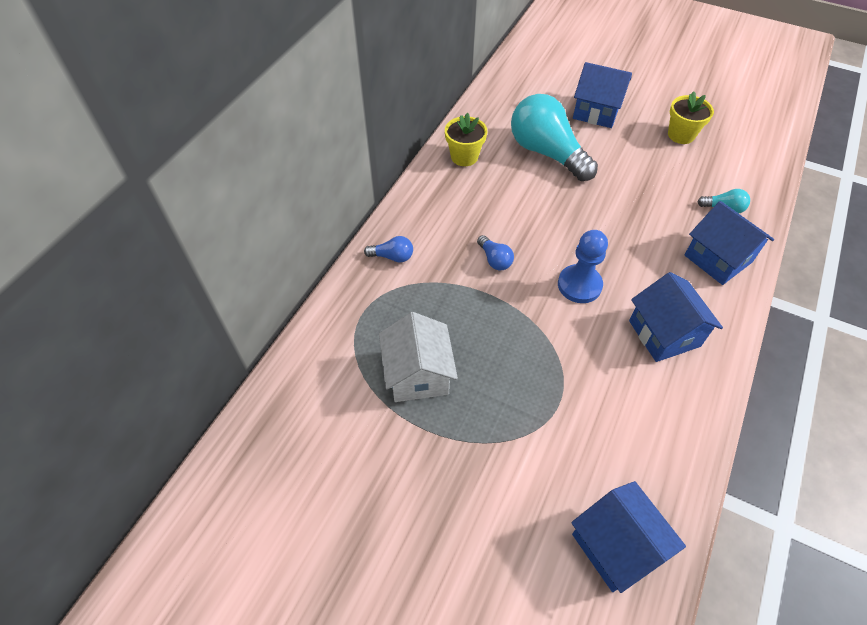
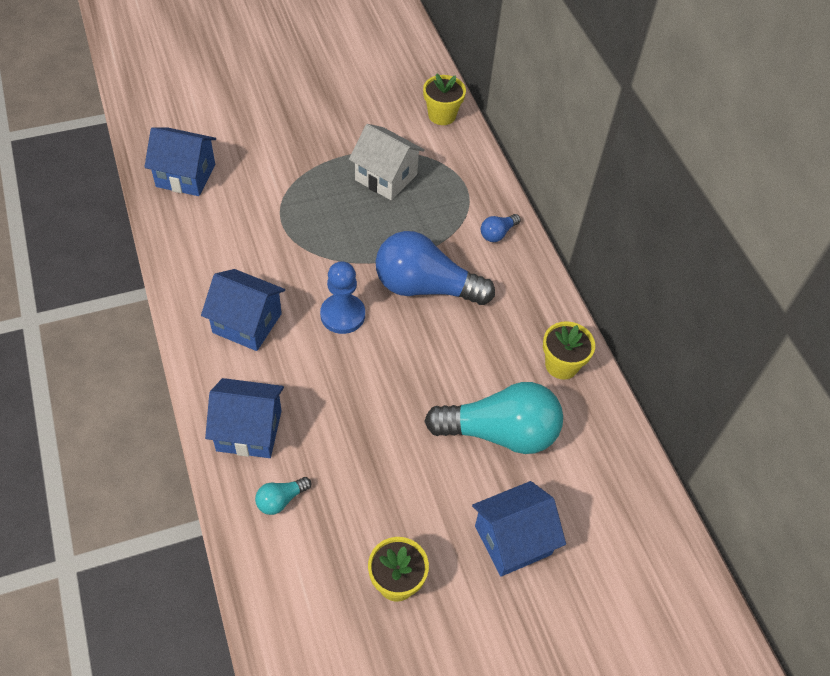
camera: 130 degrees right, 0 degrees up
blue light bulb [477,235,514,270] -> blue light bulb [376,231,495,305], size x2.36
none -> yellow flower pot [423,73,466,125]

